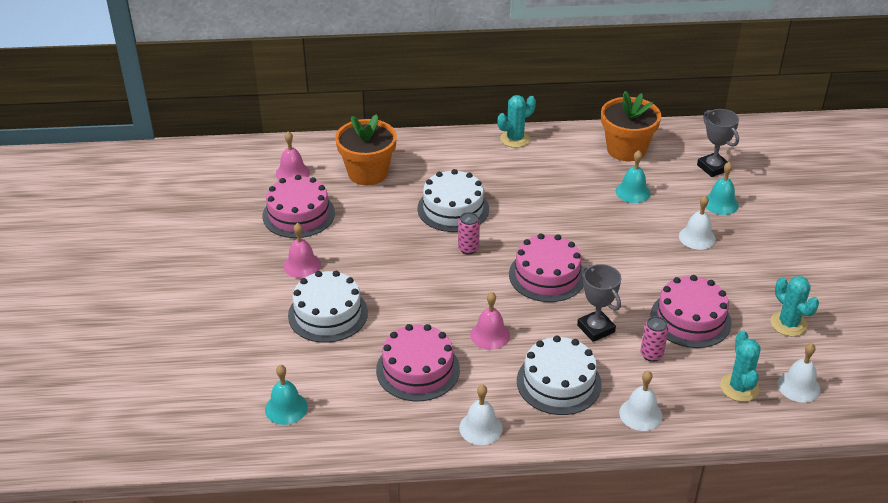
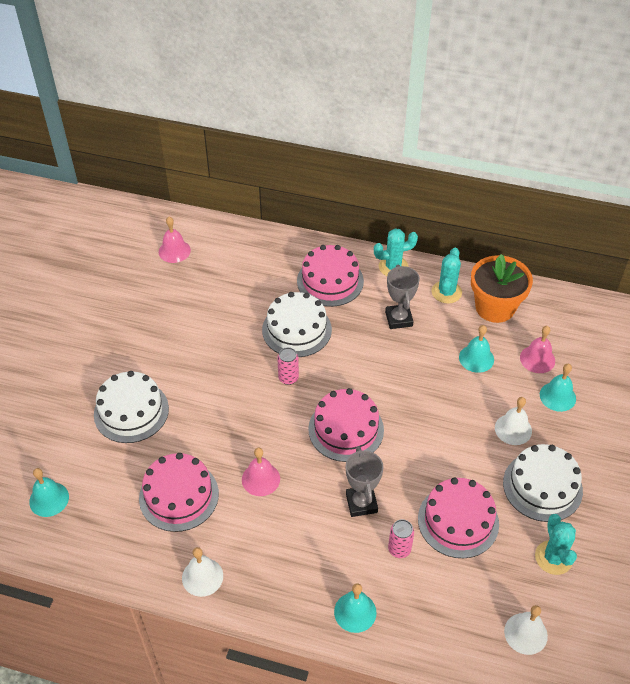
camera: 20 degrees right, 10 degrees up
pink cake [262,175,335,238] -> pink cake moved to [297,245,364,307]
pink bell [283,223,321,278] -> pink bell moved to [520,326,555,373]
orange flower pot [335,114,397,185] -> none
white cake [517,336,602,415] -> white cake moved to [503,444,583,522]
white bell [619,371,662,431] -> turquoise bell [334,583,377,633]
grey trophy [697,109,739,177] -> grey trophy moved to [385,265,420,329]
turquoise cactus [720,330,761,402] -> turquoise cactus moved to [432,248,462,304]

